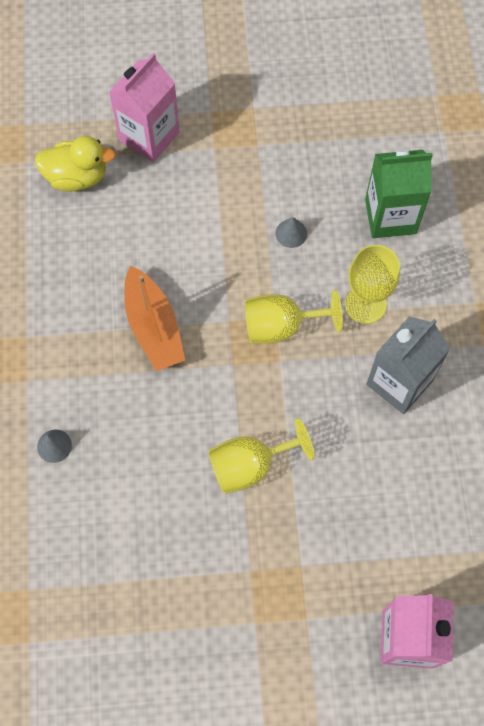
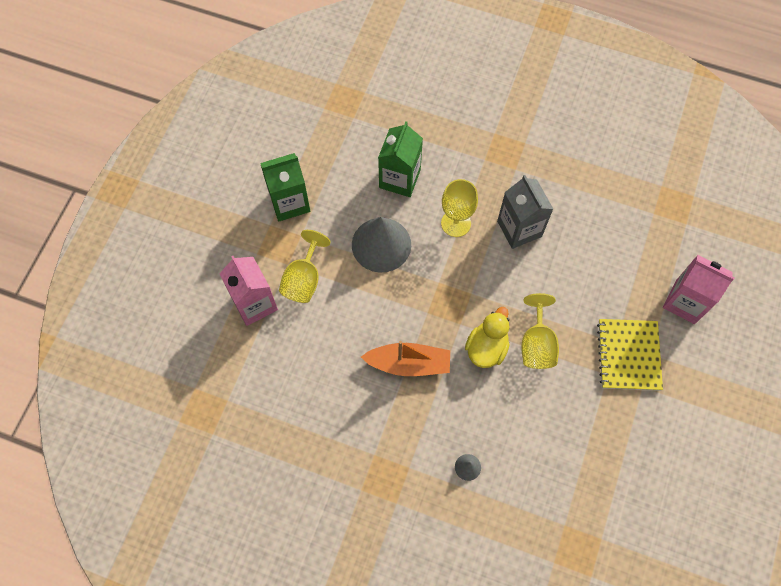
camera: 65 degrees left, 0 degrees up
yellow duck [35,136,116,192] -> yellow duck moved to [465,307,509,368]
yellow goblet [245,290,343,344] -> yellow goblet moved to [279,230,331,303]
grey cone [275,217,307,248] -> grey cone [352,217,411,273], size x2.49
none -> green carton [260,153,310,221]
none -> yellow notebook [597,319,663,391]

